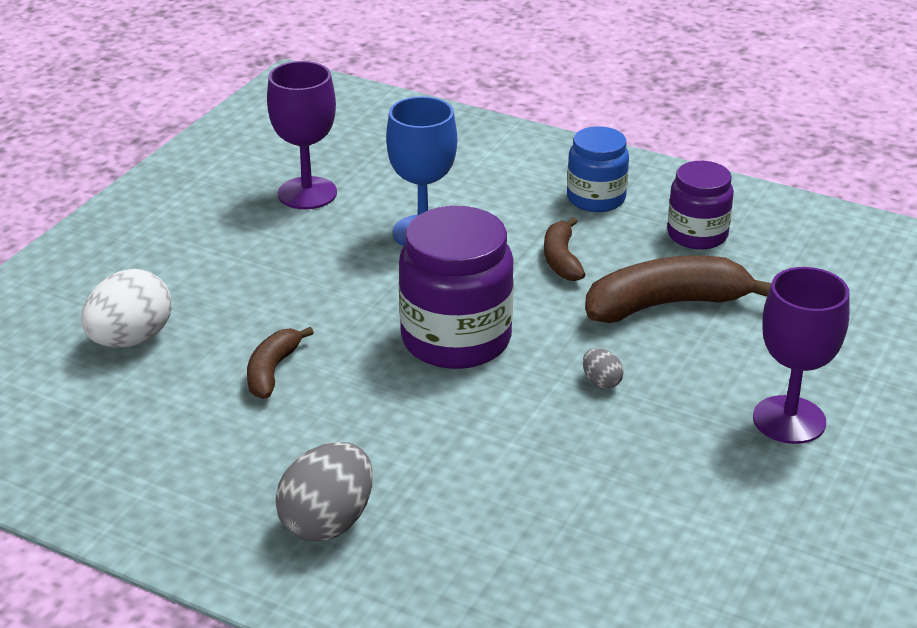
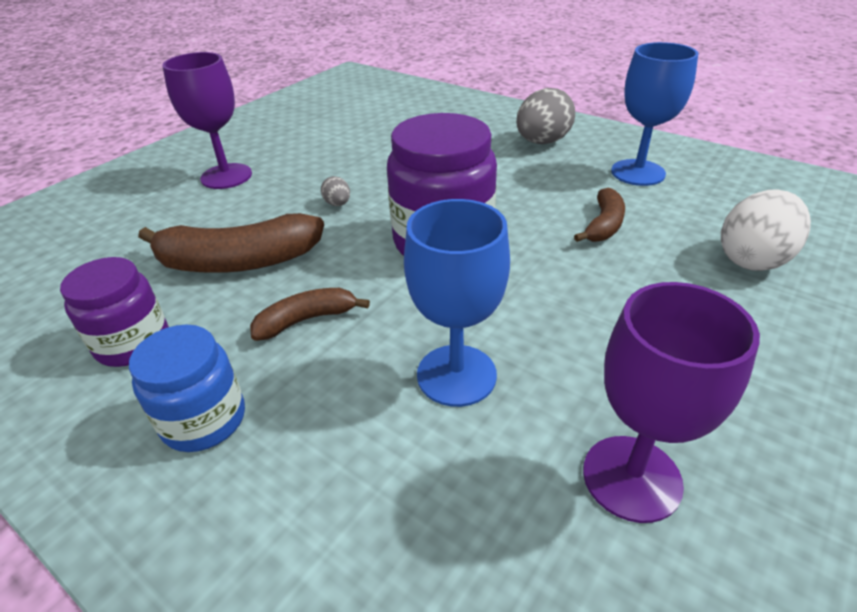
camera: 170 degrees left, 5 degrees up
brown banana [544,217,585,281] -> brown banana turned 120 degrees counterclockwise [250,288,370,341]
none -> blue goblet [611,42,698,186]

